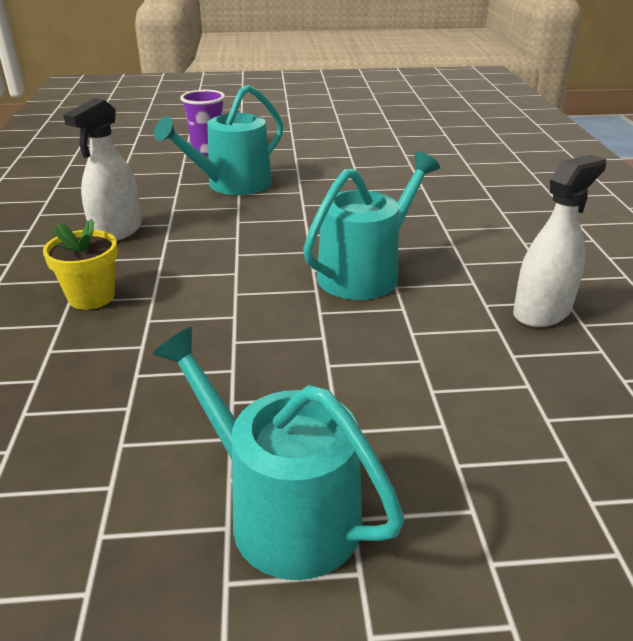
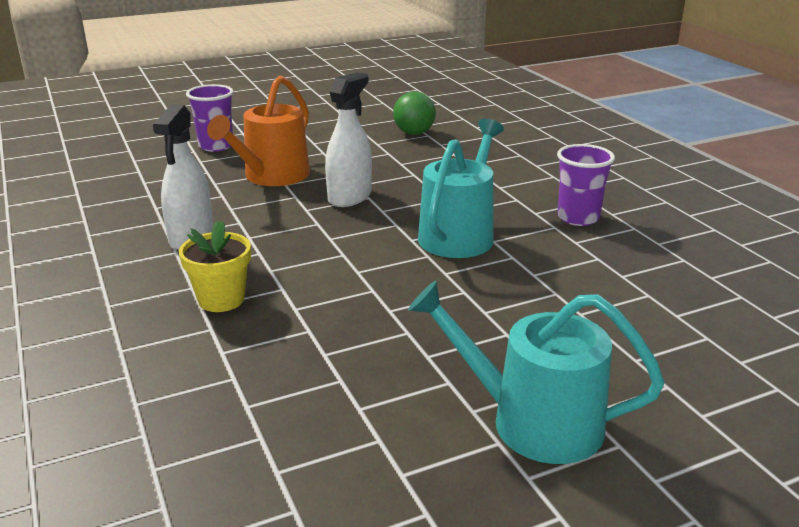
camera: 20 degrees left, 5 degrees down
turquoise watering can [154,85,283,195] -> orange watering can [207,75,310,186]
white spray bottle [513,154,607,327] -> white spray bottle moved to [325,72,372,207]
none -> green ball [393,92,436,135]
none -> purple cup [557,144,615,226]

